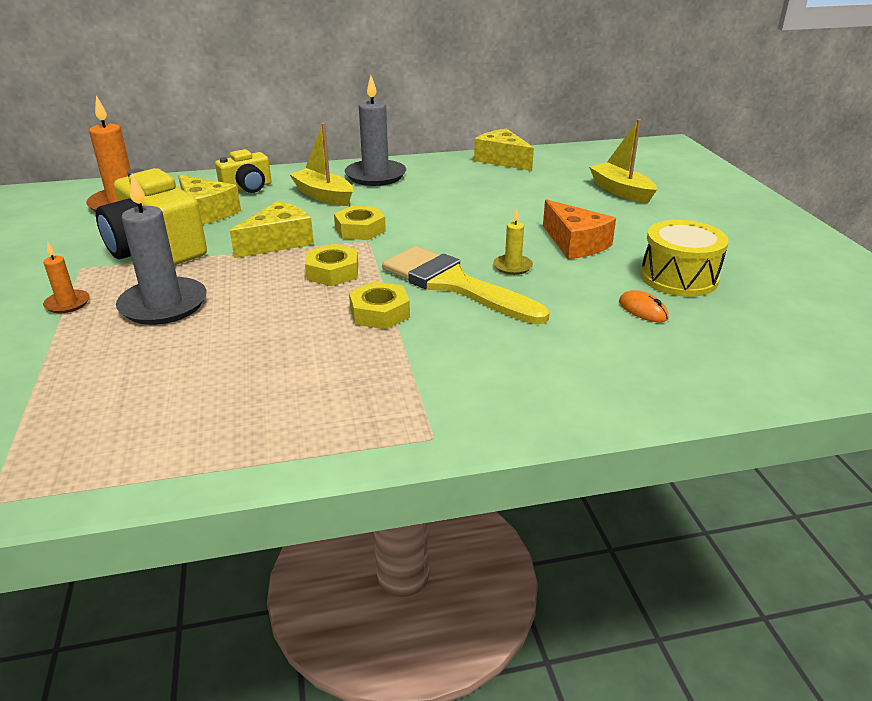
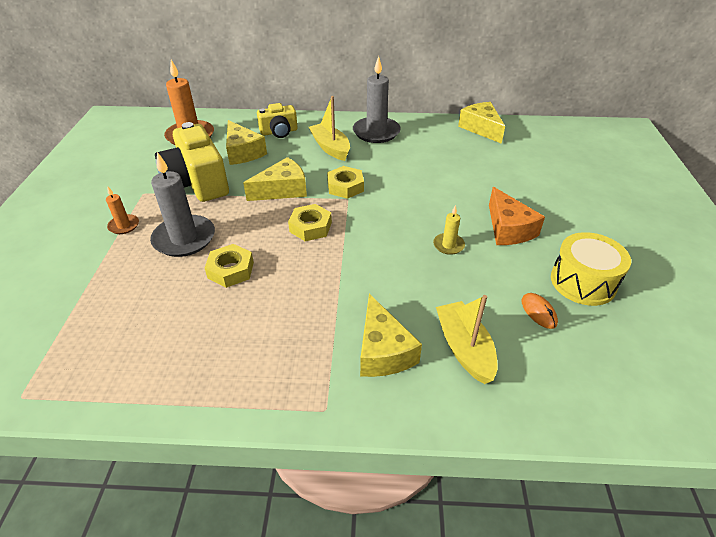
camera: 15 degrees right, 10 degrees up
yellow nut [349,281,410,330] -> yellow nut moved to [205,244,254,288]
yellow brush [382,246,549,324] -> none
yellow boat [589,119,657,204] -> yellow boat moved to [436,295,498,384]
none -> yellow cheese [360,294,422,377]

